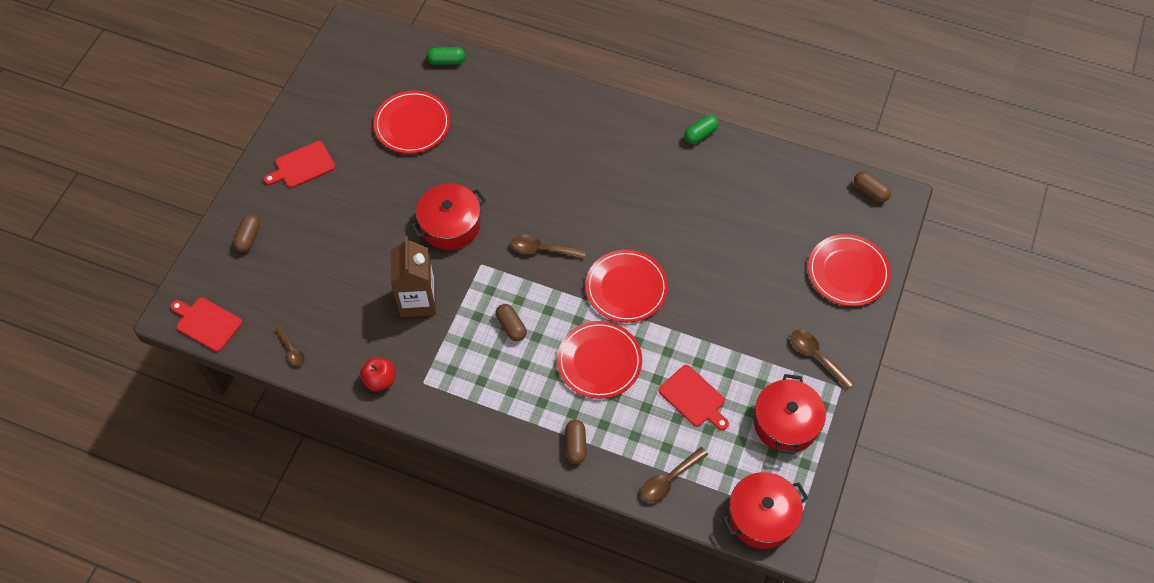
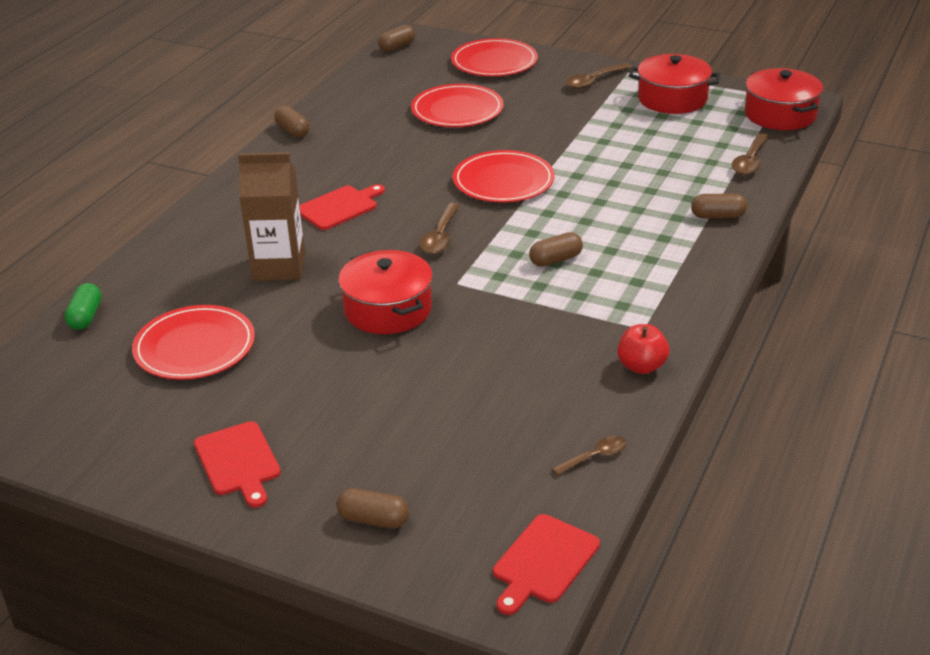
camera: 85 degrees left, 25 degrees down
brown carton [391,236,436,317] -> brown carton moved to [238,152,305,281]
red plate [557,321,642,399] -> red plate moved to [411,84,504,127]
brown spoon [641,447,708,503] -> brown spoon turned 60 degrees clockwise [731,133,769,175]
red cutting board [659,365,729,430] -> red cutting board moved to [300,184,385,230]
green capsule [684,115,719,144] -> brown capsule [274,106,309,138]

